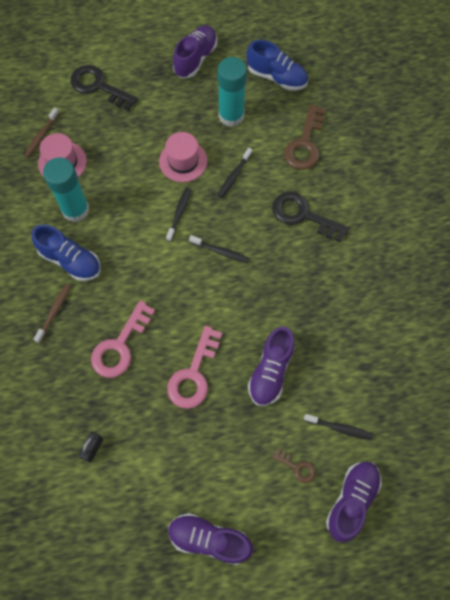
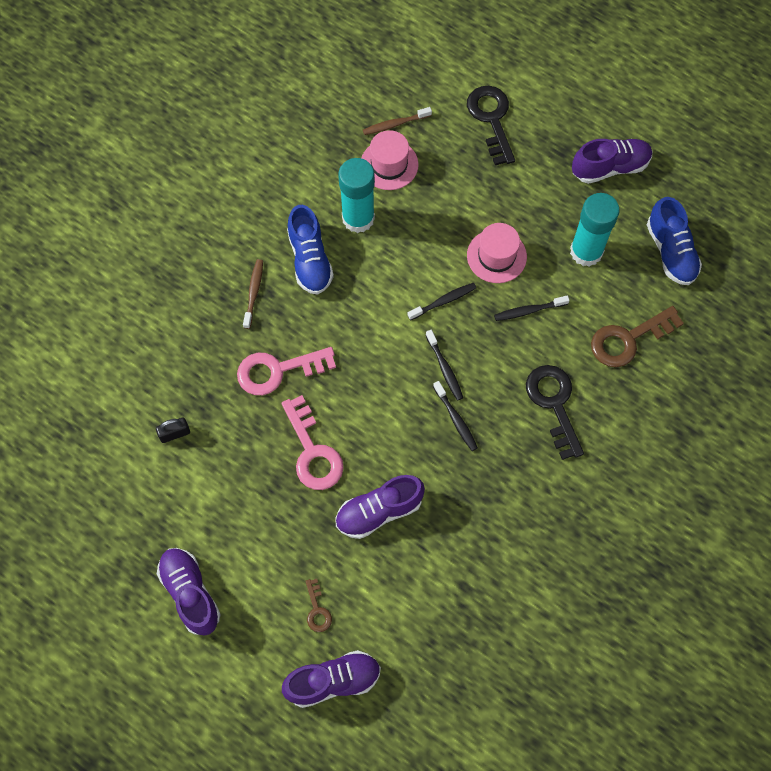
camera: 45 degrees right, 0 degrees up
brown toothbrush [33,284,71,343] -> brown toothbrush turned 60 degrees counterclockwise [243,259,263,329]
pink key [167,326,222,409] -> pink key turned 90 degrees counterclockwise [282,395,344,490]
black toothbrush [304,414,373,440] -> black toothbrush moved to [433,381,478,451]

